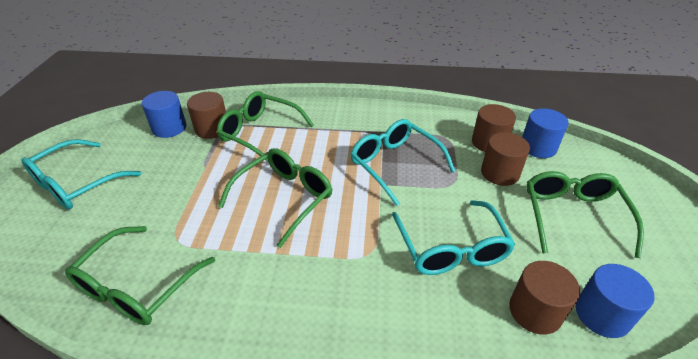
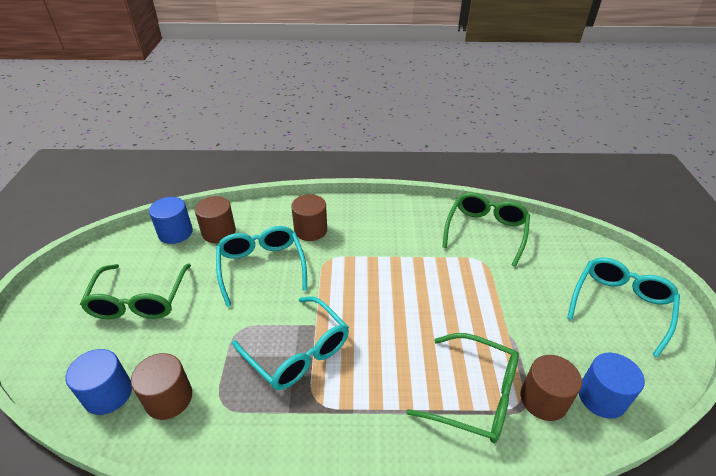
camera: 175 degrees right, 0 degrees up
green glasses [218,148,332,248] -> none
brown cylinder [481,132,530,186] -> brown cylinder moved to [291,194,327,241]

